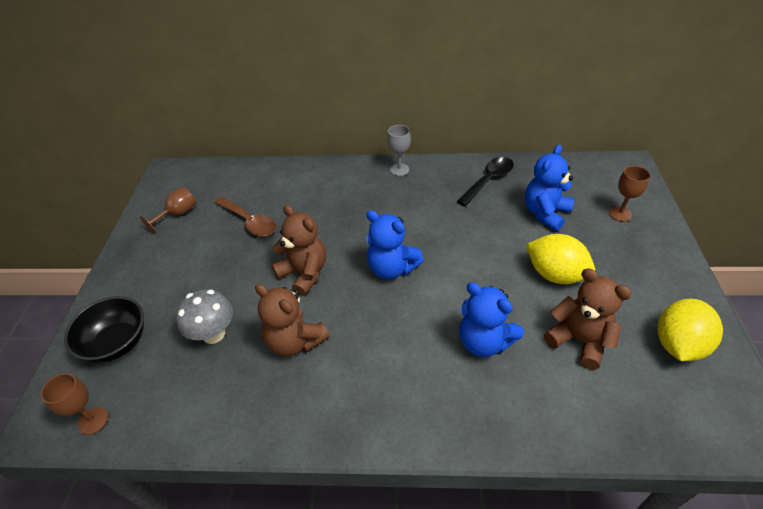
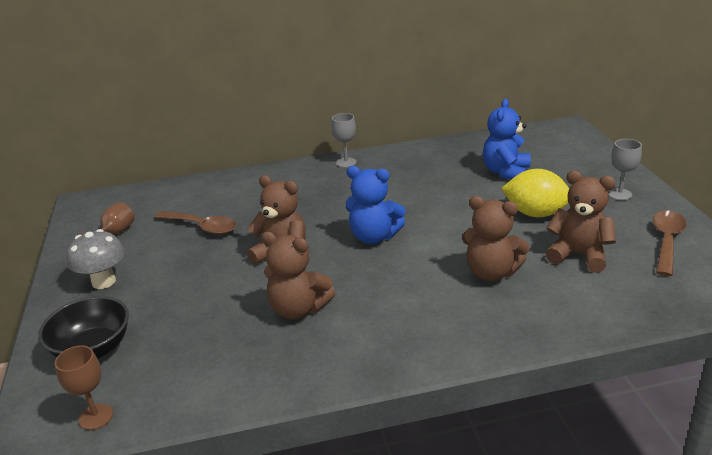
camera: 15 degrees left, 15 degrees down
grey mushroom [176,289,233,344] -> grey mushroom moved to [67,229,125,289]
black spoon [457,157,514,206] -> none
blue teddy bear [459,282,524,357] -> brown teddy bear [462,196,530,281]
brown goblet [609,166,650,222] -> none
yellow lemon [658,299,723,361] -> brown spoon [653,210,687,276]
none -> grey goblet [609,139,642,201]

